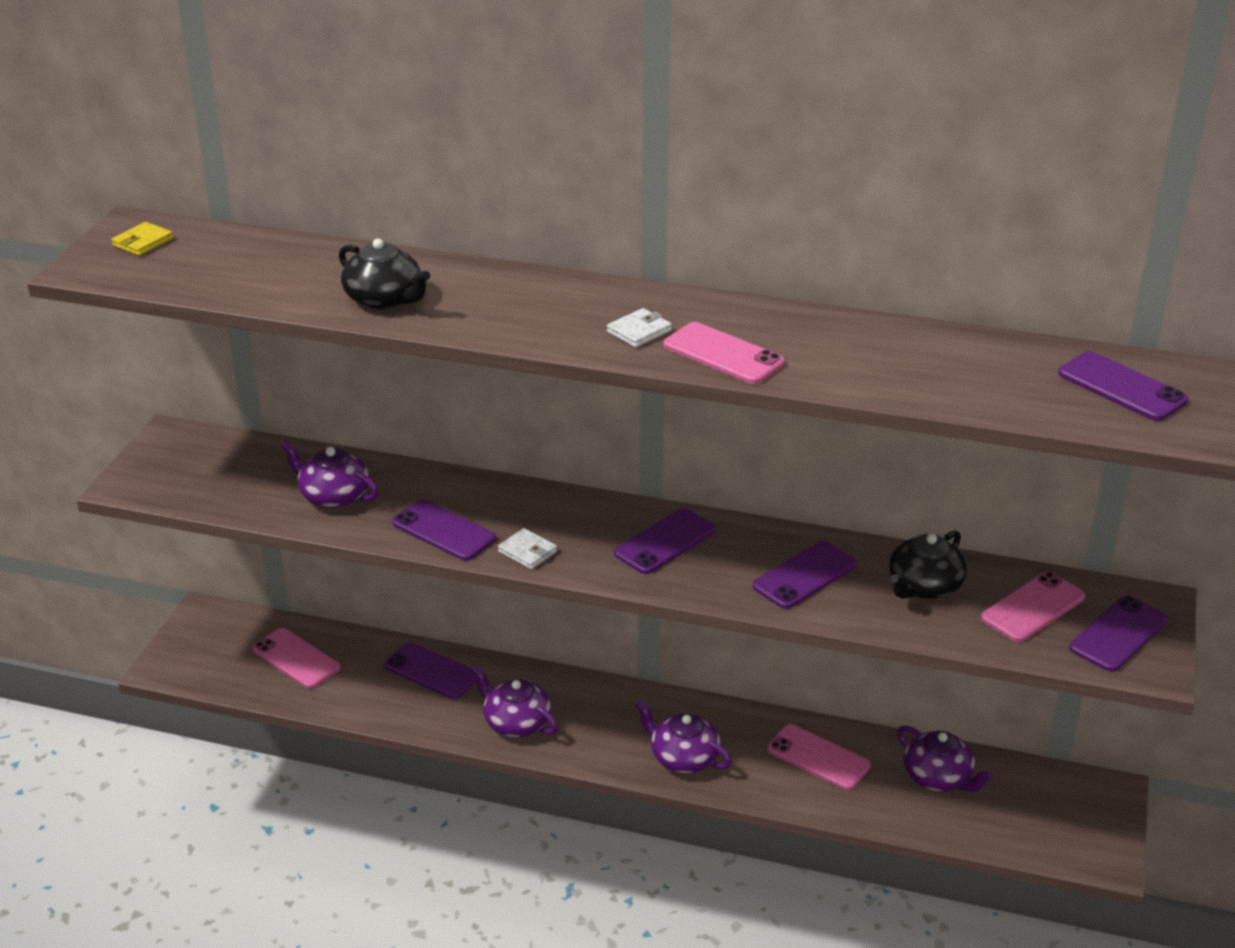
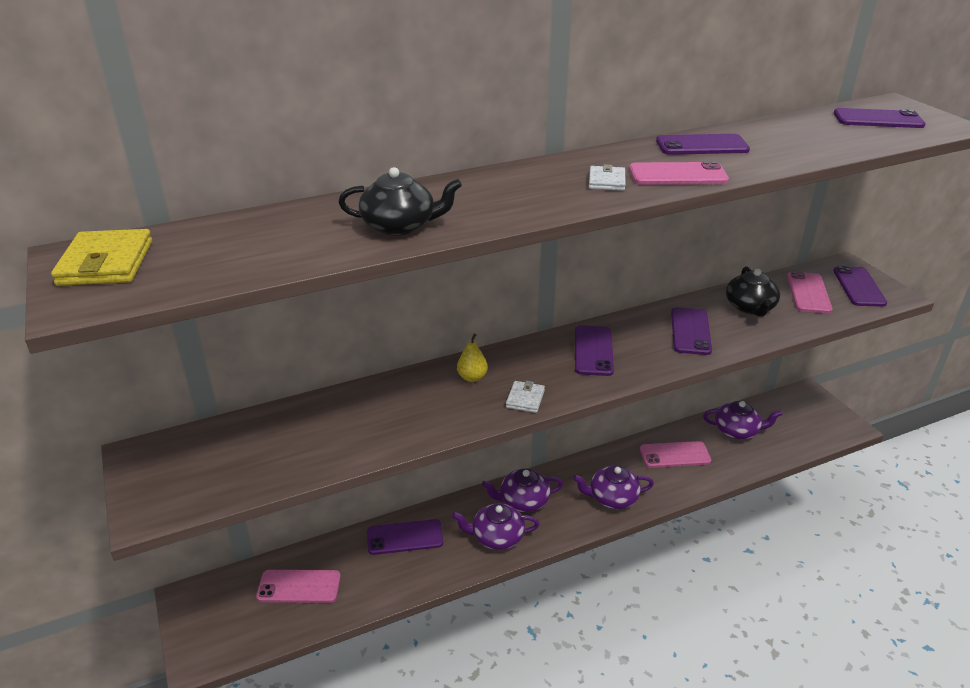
camera: 40 degrees left, 0 degrees up
yellow wallet [111,222,173,256] -> yellow wallet [51,229,152,286], size x1.71
purple teapot [281,439,378,508] -> purple teapot moved to [482,469,563,512]
purple phone [392,499,496,561] -> purple phone moved to [656,134,750,155]
white wallet [498,528,557,570] -> white wallet turned 75 degrees counterclockwise [506,381,545,413]
none -> yellow pear [457,334,488,382]

